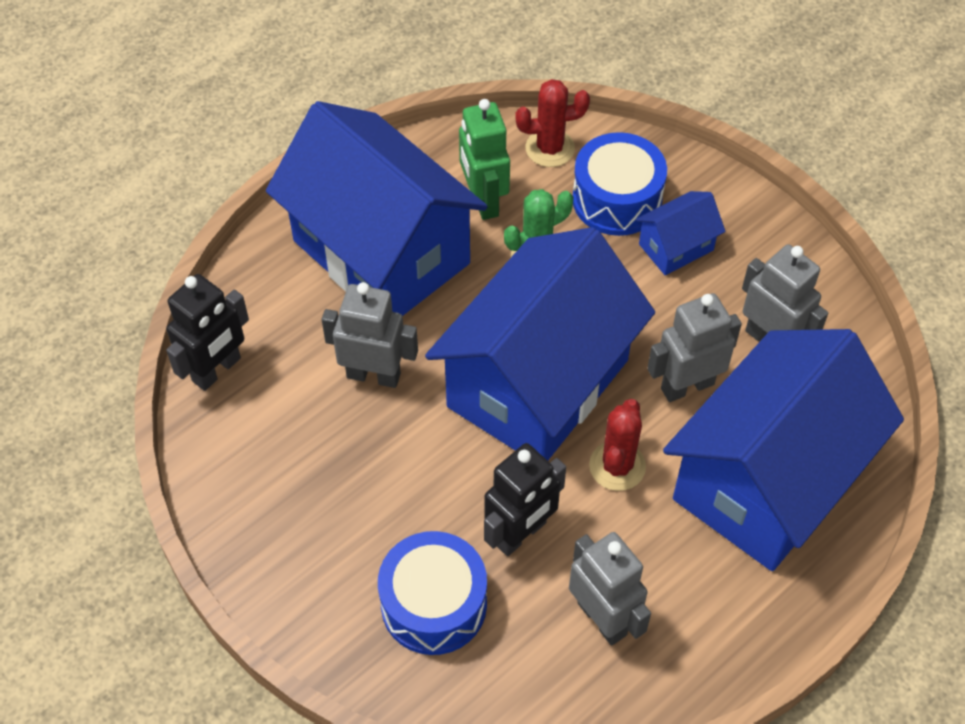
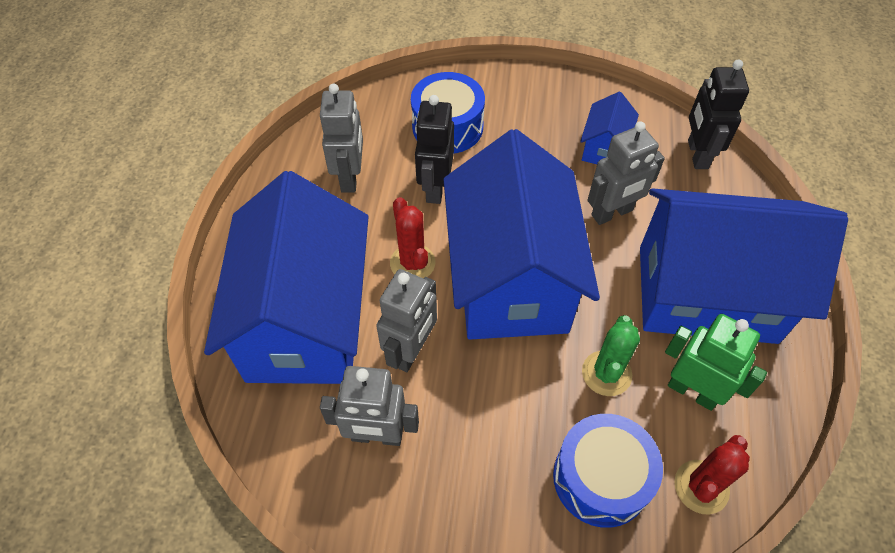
camera: 140 degrees right, 0 degrees up
grey robot [569,532,651,646] -> grey robot turned 105 degrees counterclockwise [320,84,363,193]
blue house [635,191,725,275] -> blue house moved to [580,92,639,164]

